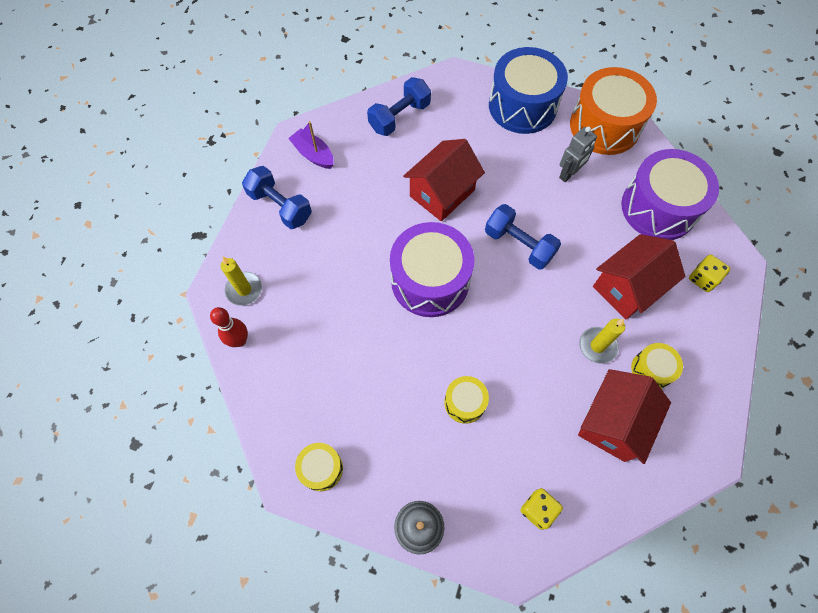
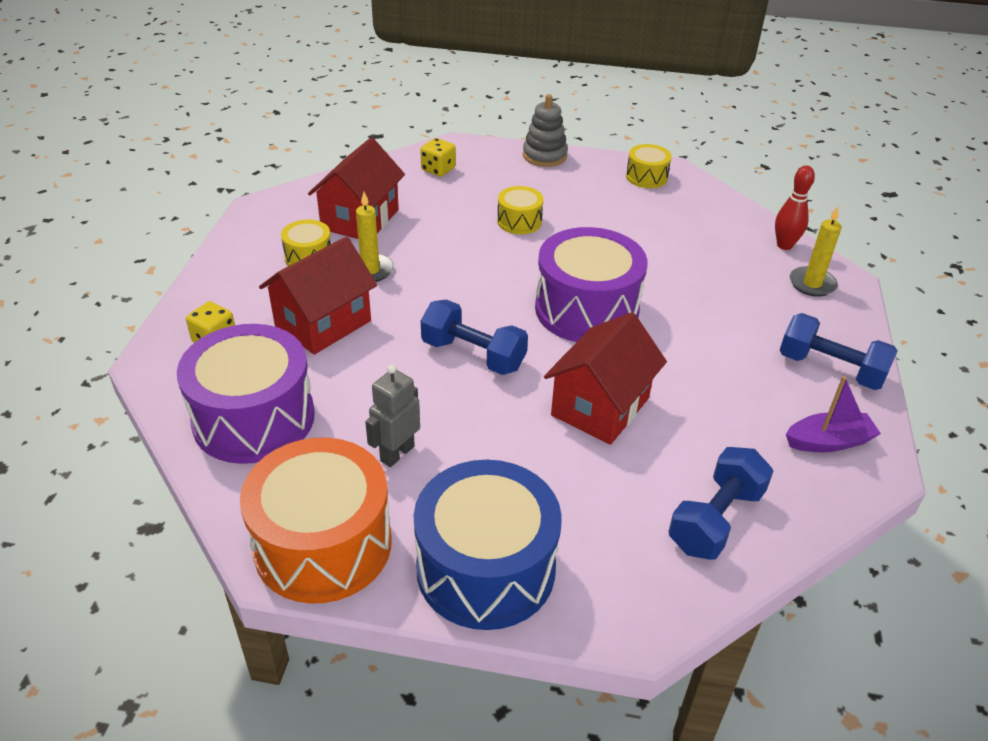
camera: 170 degrees right, 25 degrees down
purple boat [288,121,334,169] -> purple boat turned 45 degrees counterclockwise [786,376,881,452]

